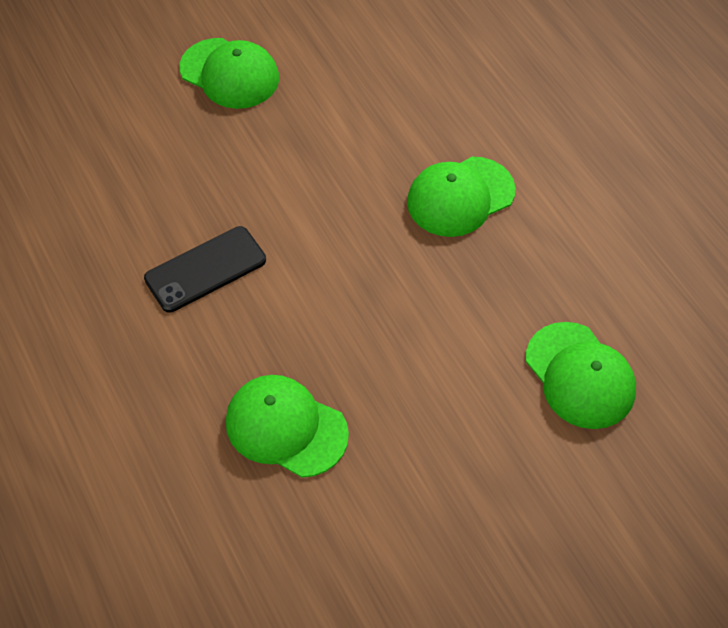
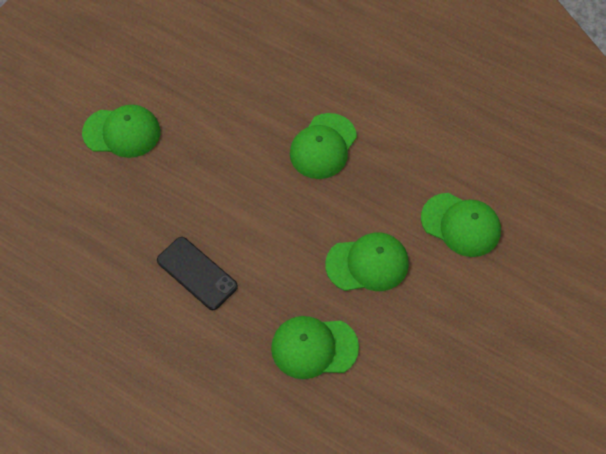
camera: 30 degrees left, 5 degrees up
black phone [144,226,266,313] -> black phone turned 75 degrees counterclockwise [157,237,238,310]
none -> green cap [325,232,409,291]

